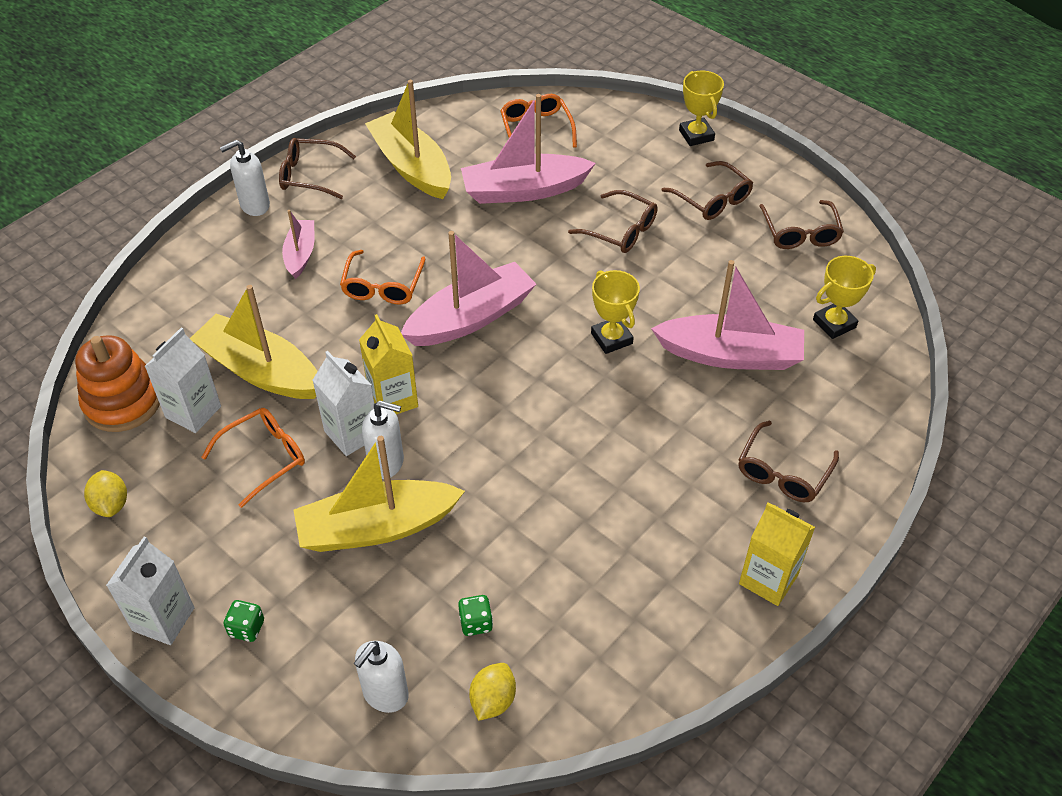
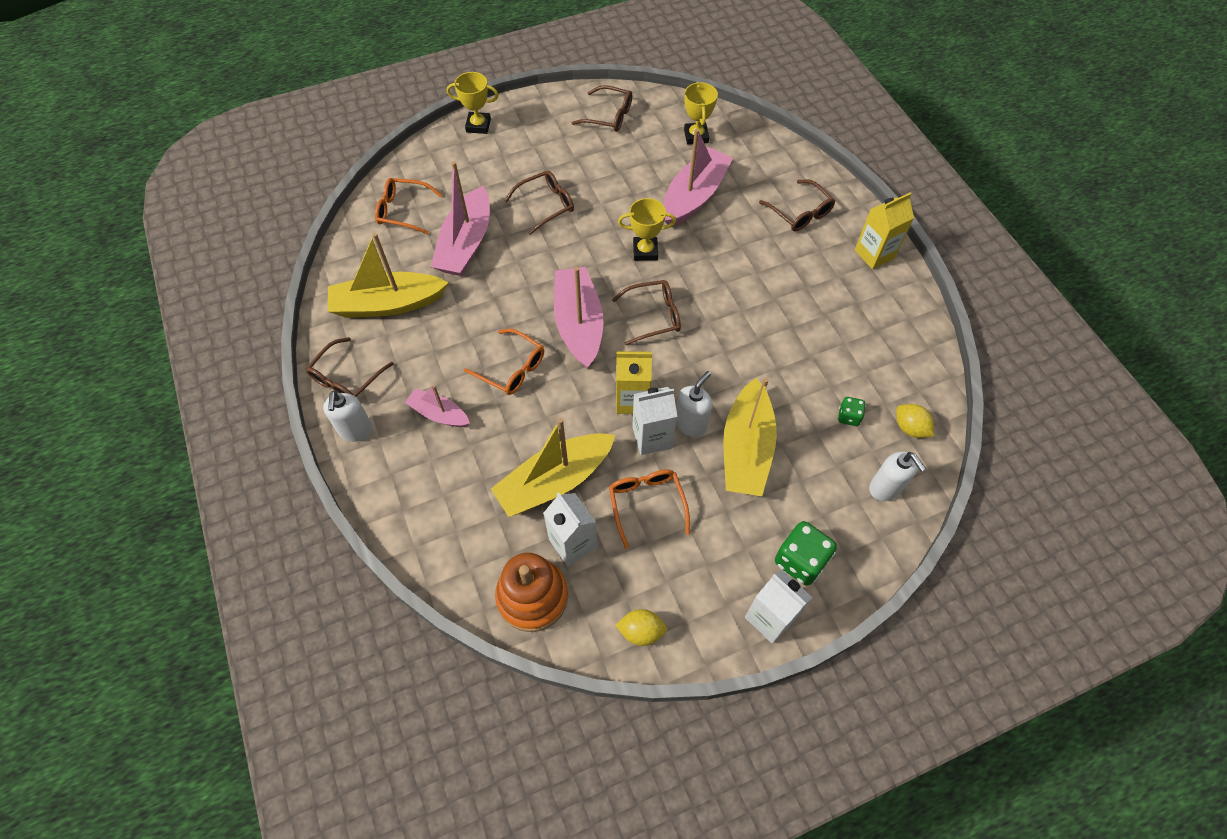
camera: 65 degrees left, 10 degrees up
green dice [223,600,264,642] -> green dice [775,521,837,586], size x1.84
brown glasses [661,161,753,220] -> brown glasses moved to [612,280,681,345]

